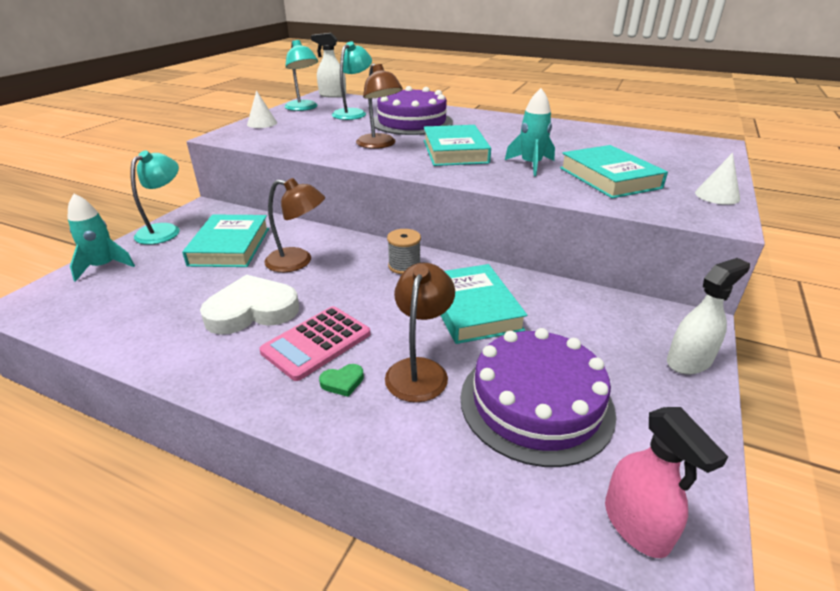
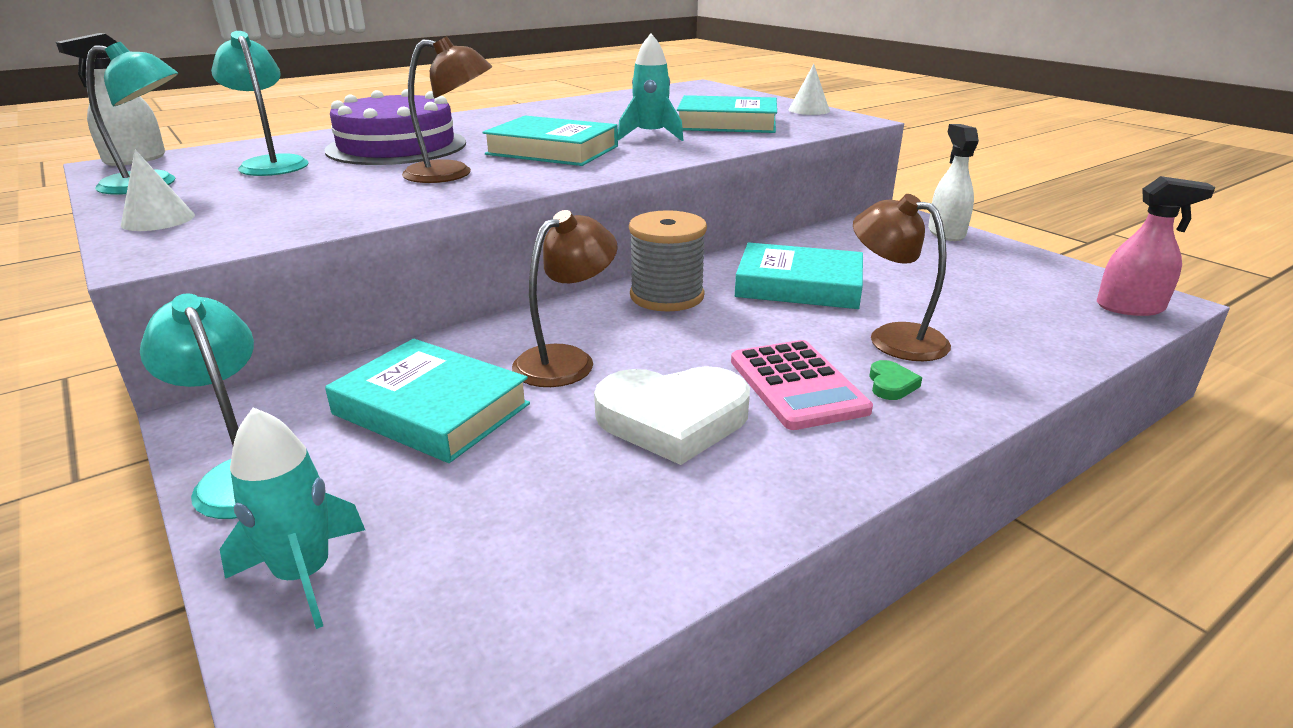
camera: 60 degrees left, 5 degrees down
white heart [200,275,299,335] -> white heart turned 105 degrees counterclockwise [594,366,750,465]
grey spool [387,229,421,274] -> grey spool [629,210,707,312], size x1.56
purple cake [460,328,616,467] -> none

